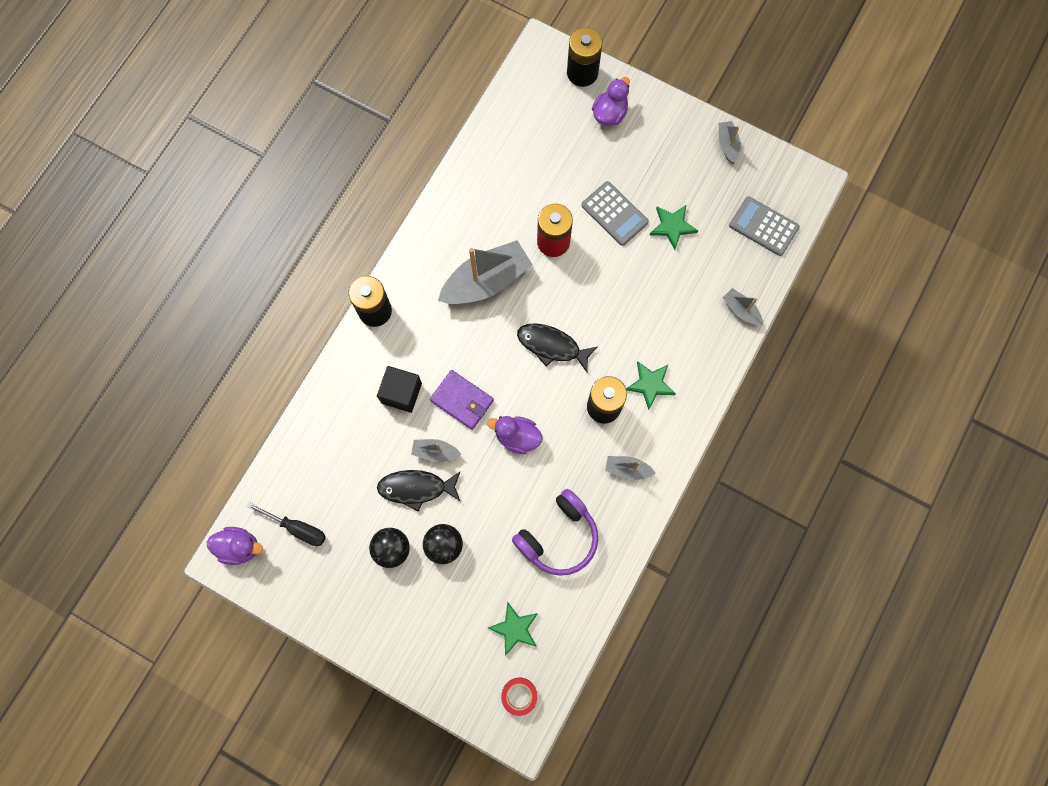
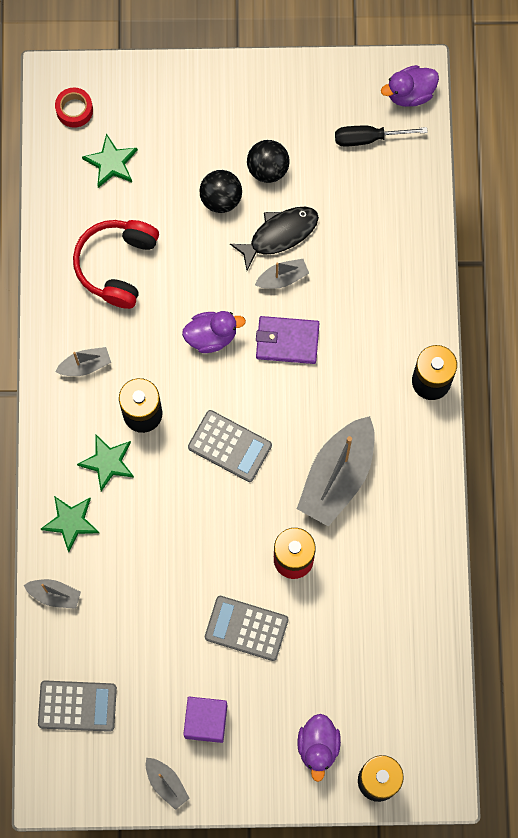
camera: 150 degrees right, 0 degrees up
black cube [377,366,422,413] -> none
purple headphones [512,489,598,576] -> red headphones [73,220,159,309]
black fish [517,323,597,372] -> grey calculator [188,410,272,482]
green star [650,205,698,250] -> green star moved to [41,496,99,552]
none -> purple cube [183,697,227,743]

